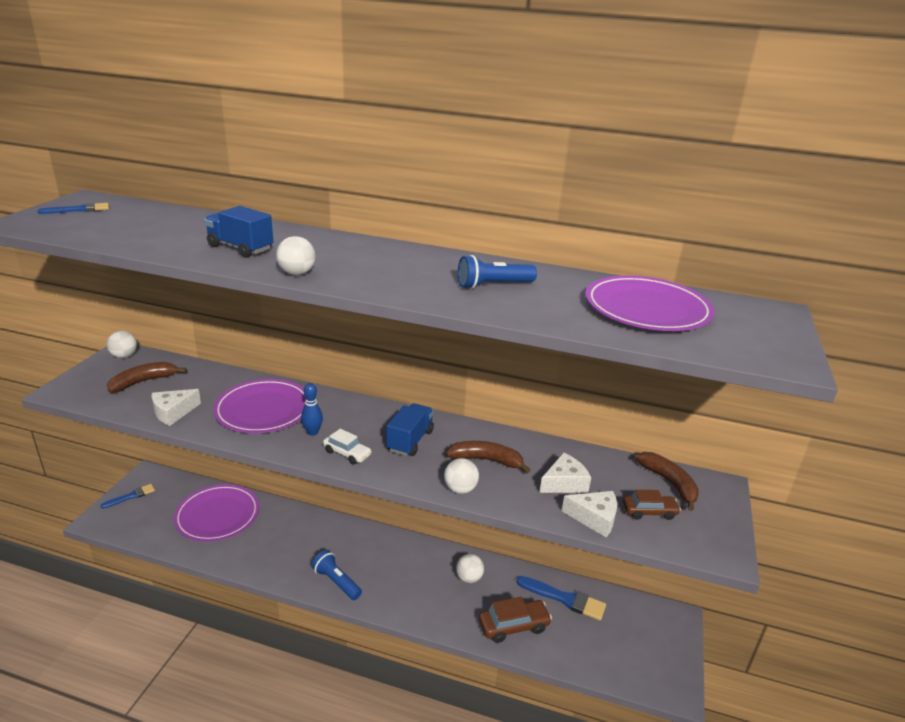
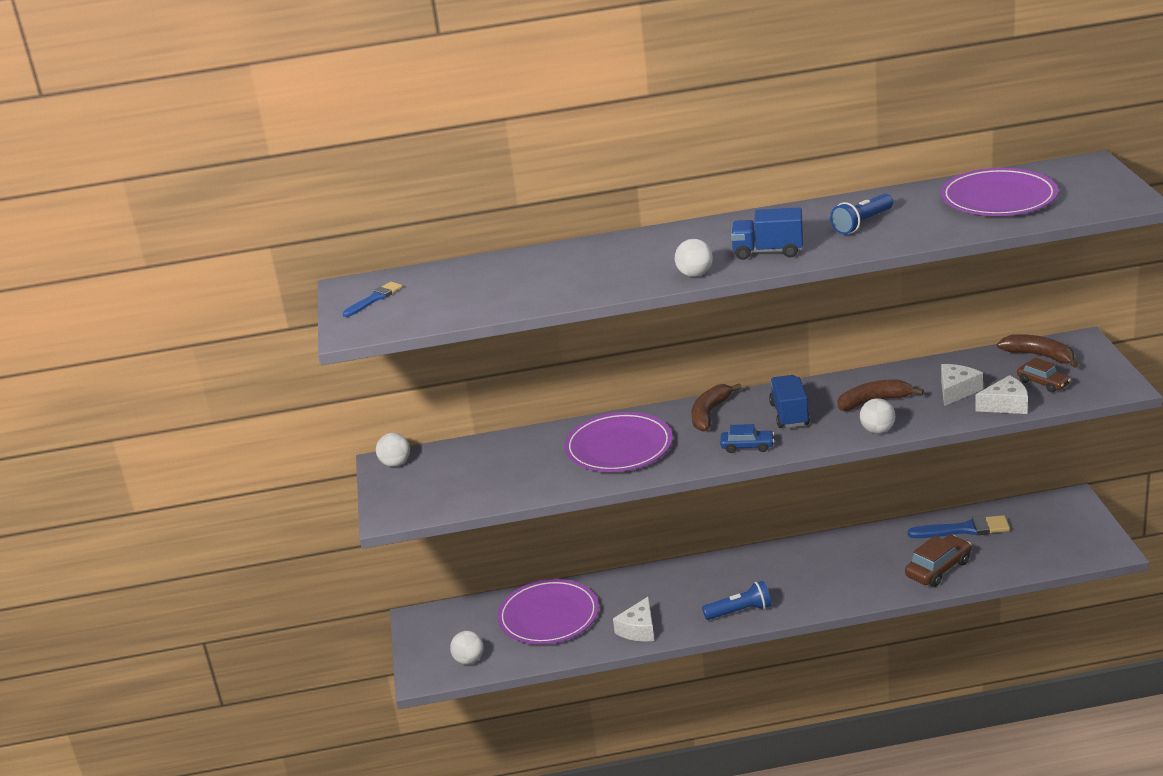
camera: 20 degrees left, 0 degrees up
blue brush [100,484,155,509] -> none
brown banana [107,362,187,392] -> brown banana moved to [692,383,742,431]
white cheese [152,389,201,426] -> white cheese moved to [613,596,654,641]
blue truck [204,206,273,258] -> blue truck moved to [731,207,803,260]
blue bowling pin [301,383,323,436] -> none
blue flashlight [311,550,362,600] -> blue flashlight turned 150 degrees clockwise [702,581,772,620]
white car [323,429,372,465] -> blue car [720,424,774,453]
white ball [456,554,484,583] -> white ball moved to [450,631,484,665]
brown car [623,490,681,520] -> brown car turned 75 degrees clockwise [1017,357,1071,392]

